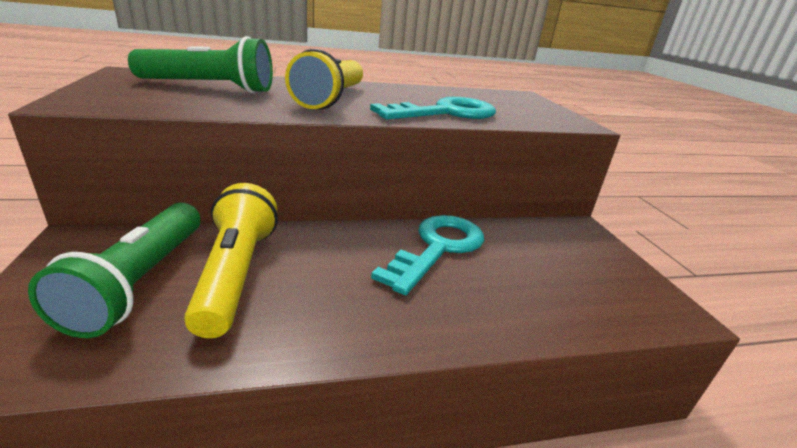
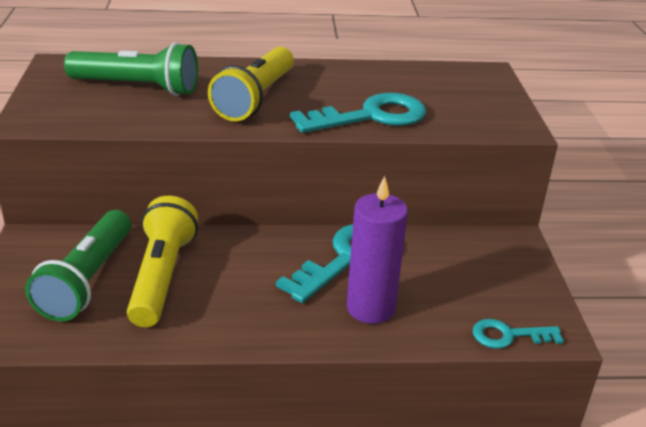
camera: 10 degrees right, 5 degrees up
none -> purple candle [347,176,408,324]
none -> turquoise key [472,319,564,349]

